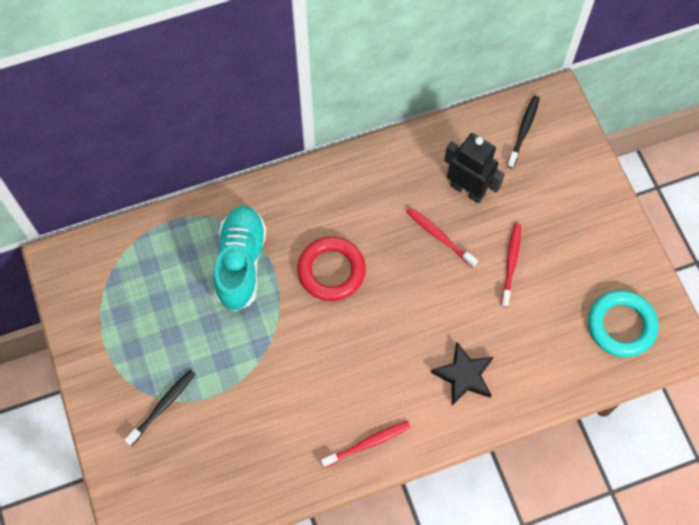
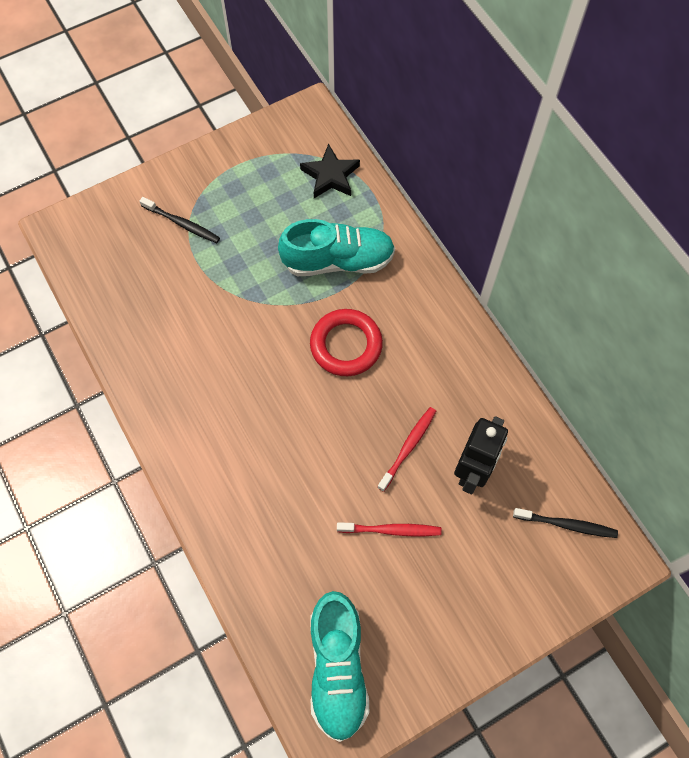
camera: 80 degrees right, 0 degrees up
red toothbrush [321,421,411,468] -> none
black star [431,342,493,405] -> black star moved to [300,144,360,198]
turquoise ring [588,290,658,357] -> turquoise shoe [310,591,370,742]

